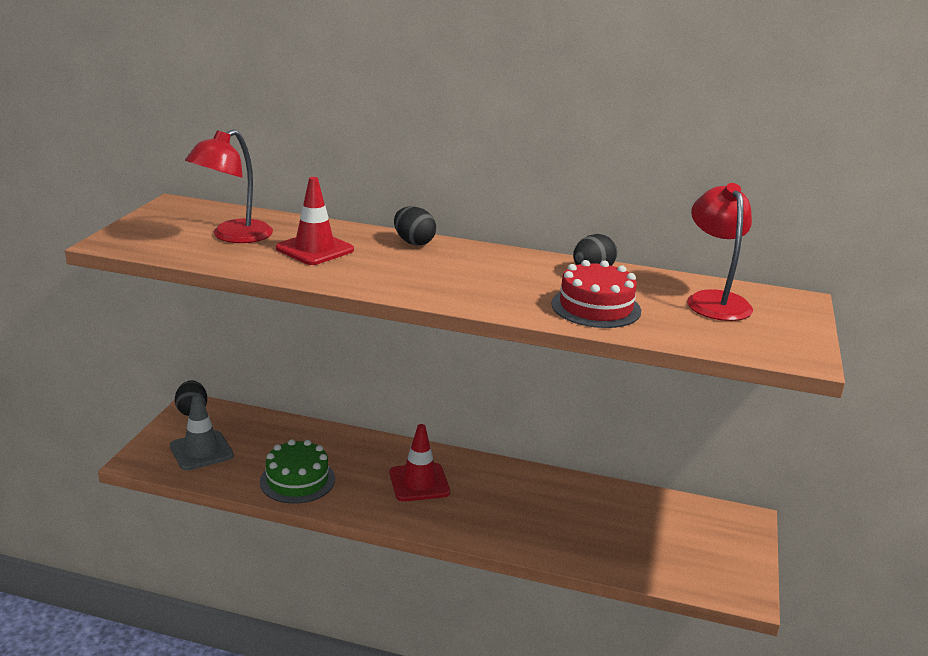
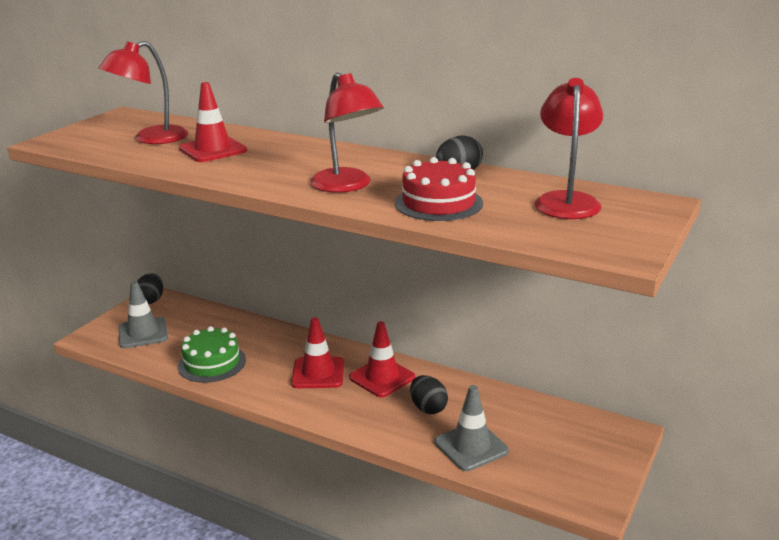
camera: 15 degrees right, 0 degrees up
black egg [394,206,436,246] -> black egg moved to [410,375,448,414]
none -> red lamp [310,72,384,193]
none -> red traffic cone [349,321,415,397]
none -> grey traffic cone [435,385,509,471]

